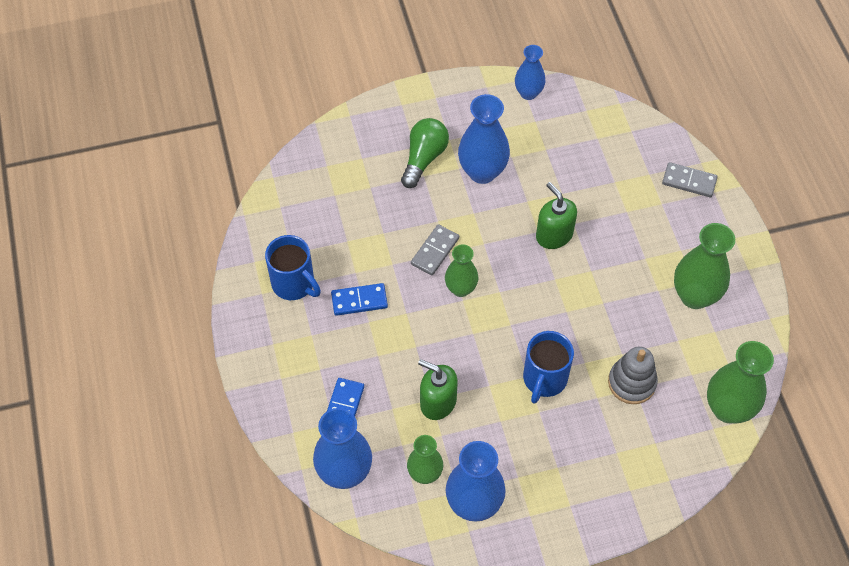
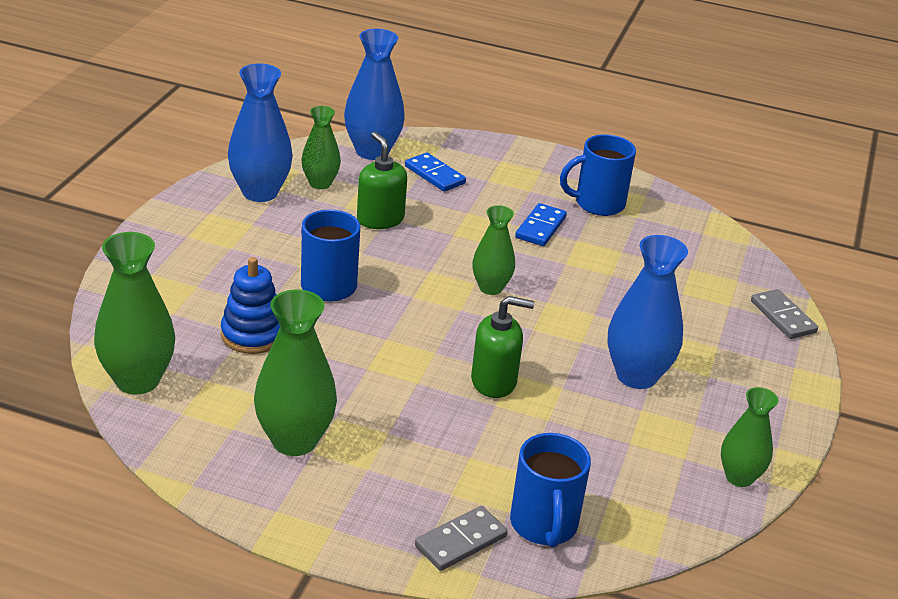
camera: 120 degrees right, 25 degrees down
green light bulb [401,118,449,188] -> none
grey domino [411,224,459,276] -> grey domino moved to [751,289,818,339]
green soap dispenser [418,359,458,420] -> green soap dispenser turned 90 degrees counterclockwise [357,132,407,229]
blue vase [515,45,546,100] -> green vase [721,387,778,487]
grey stacking toy [608,347,658,404] -> blue stacking toy [221,257,280,354]
none -> blue mug [510,433,591,548]

